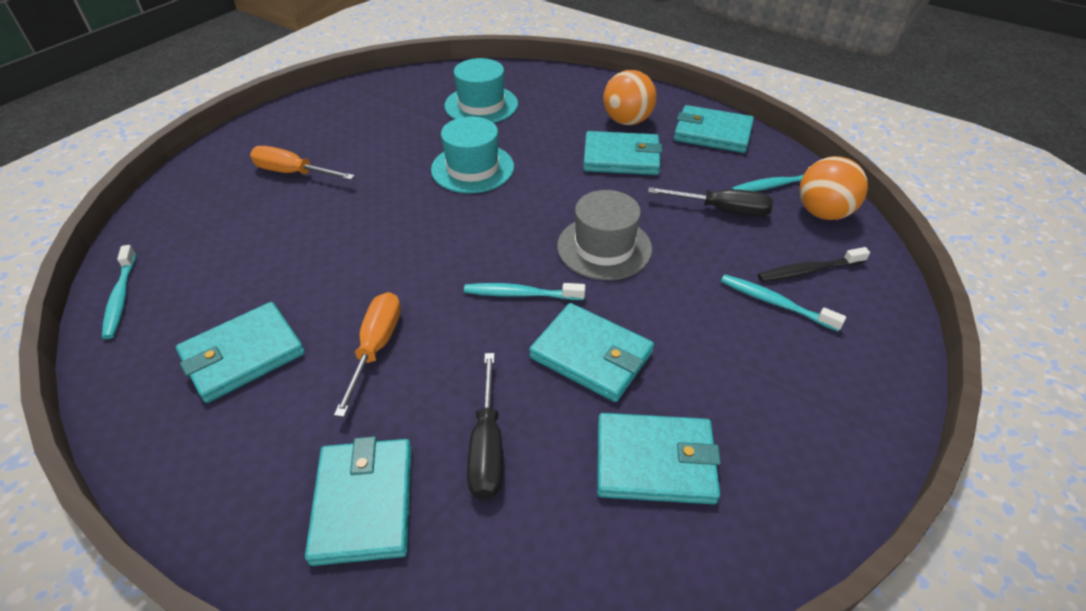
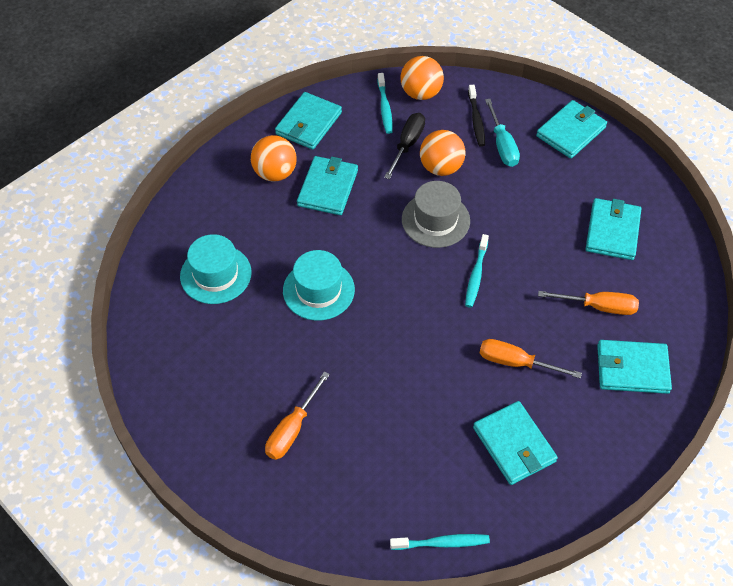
camera: 80 degrees left, 10 degrees up
black screwdriver [467,353,503,500] -> orange screwdriver [538,291,639,315]
turquoise wallet [529,303,654,402] -> turquoise wallet moved to [536,100,607,159]
turquoise toothbrush [721,275,846,332] -> turquoise screwdriver [485,99,520,167]
none -> orange ball [420,130,465,176]

